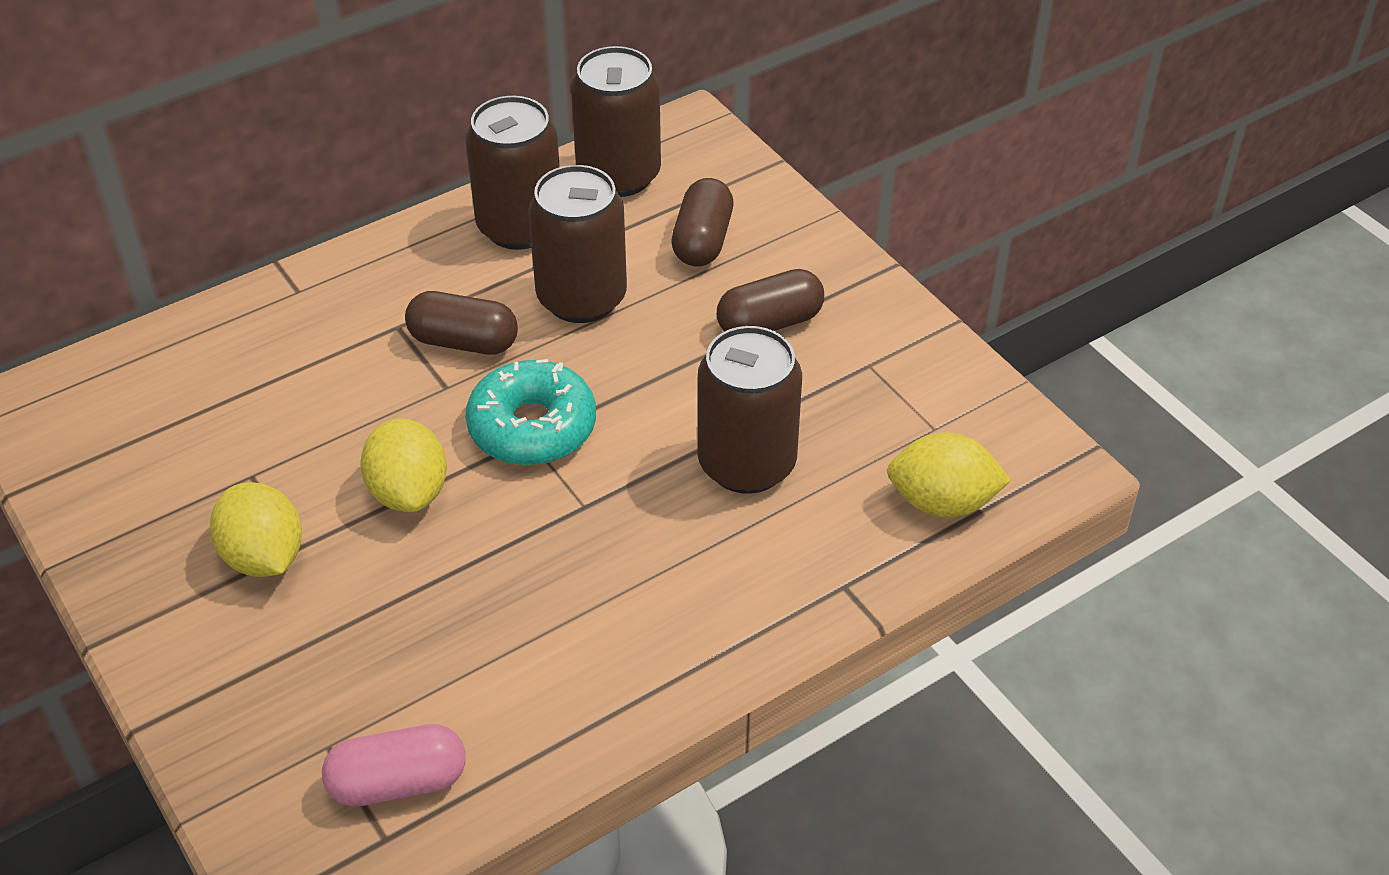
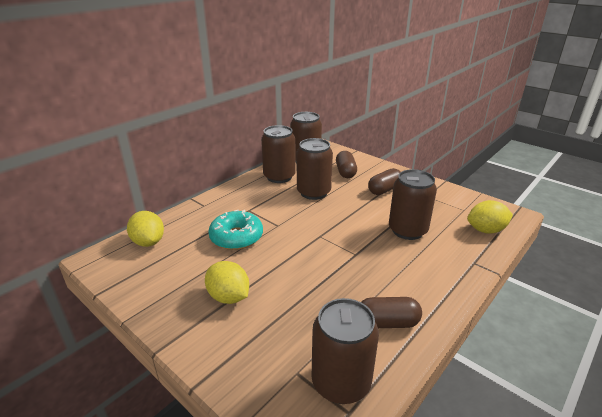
camera: 15 degrees left, 15 degrees down
pink capsule [322,724,466,807] -> brown can [312,298,379,404]
yellow lemon [360,419,447,512] -> yellow lemon moved to [127,211,164,247]
brown capsule [405,291,518,355] -> brown capsule moved to [361,297,422,328]
turquoise donut [465,359,596,465] -> turquoise donut moved to [208,210,263,250]

